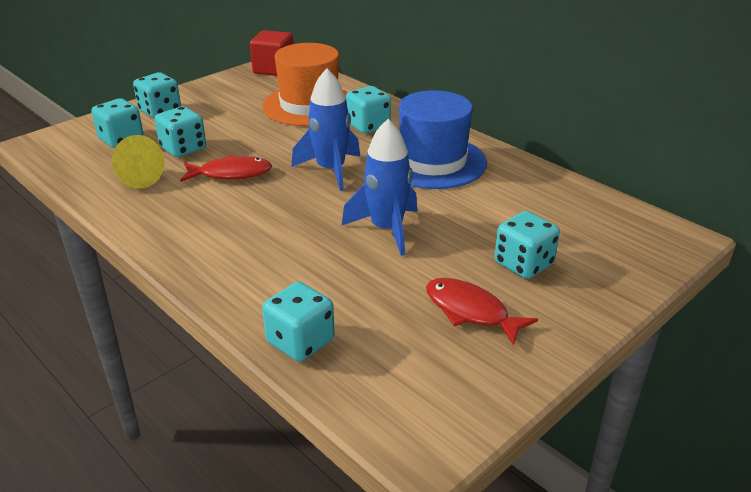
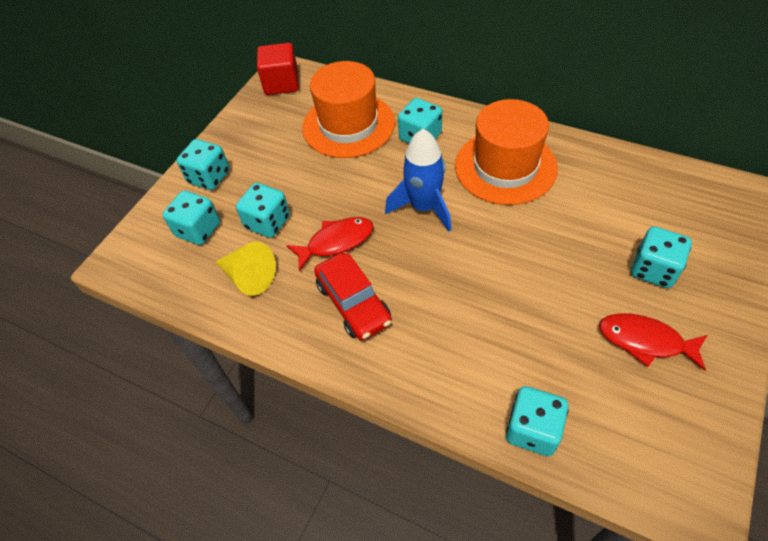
camera: 15 degrees left, 20 degrees up
blue rocket [342,119,417,256] -> none
blue hat [399,90,487,189] -> orange hat [455,99,558,205]
none -> red car [314,253,392,341]

